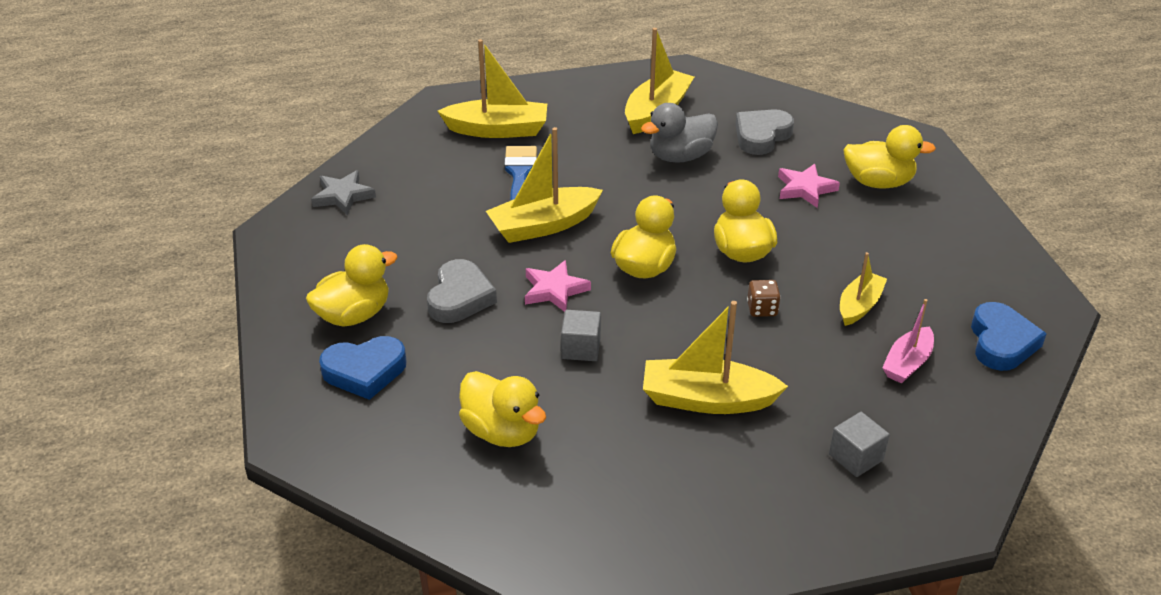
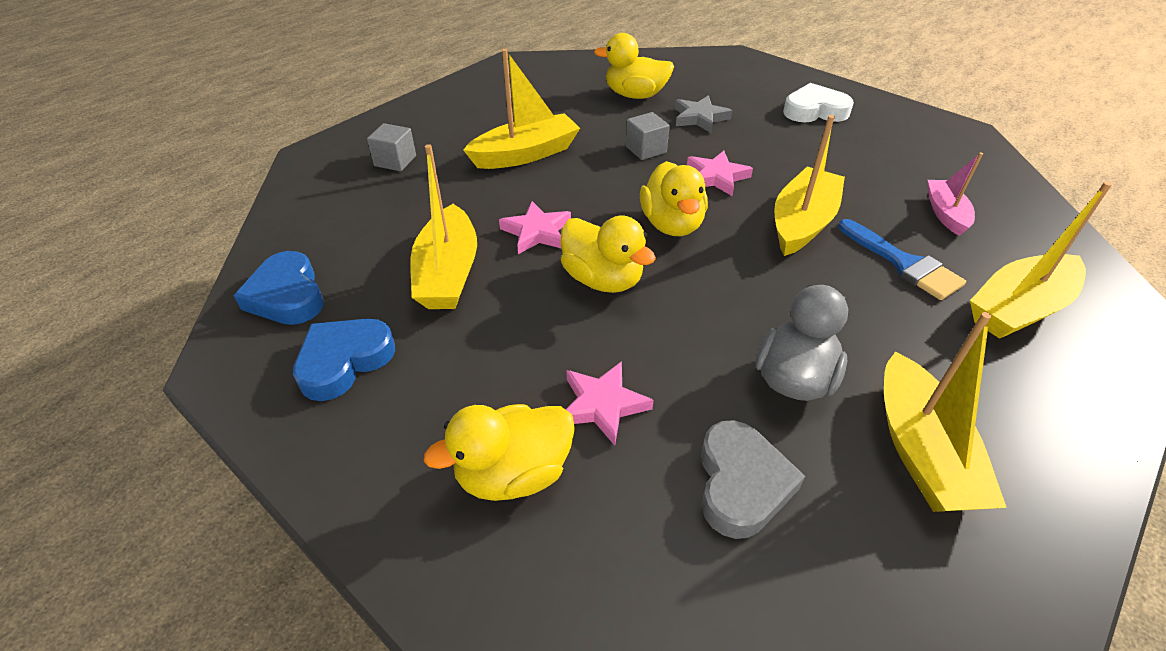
camera: 145 degrees right, 5 degrees up
yellow duck [306,244,398,327] -> white heart [783,83,854,122]
grey star [311,170,376,215] -> grey star moved to [675,95,732,133]
blue heart [319,336,407,400] -> blue heart moved to [293,319,395,401]
grey heart [427,259,497,323] -> none
brown dice [747,280,781,317] -> pink star [499,201,571,254]
yellow boat [840,252,887,326] -> yellow boat [410,144,477,309], size x1.63
pink boat [882,299,934,384] -> pink boat moved to [928,152,983,236]

